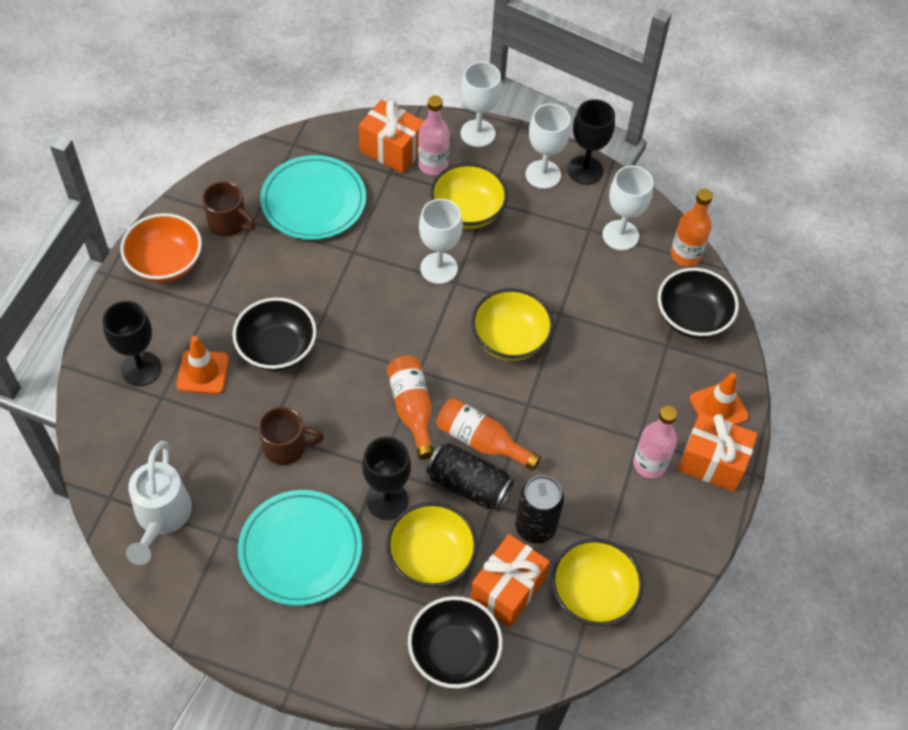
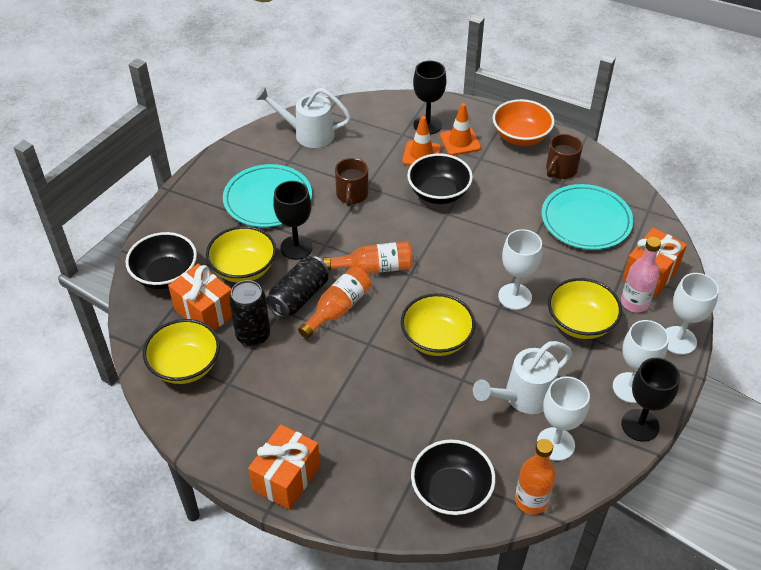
camera: 100 degrees right, 10 degrees down
pink bottle [633,406,677,478] -> none
orange traffic cone [690,373,749,425] -> orange traffic cone moved to [440,103,481,155]
none -> white watering can [473,341,573,414]

